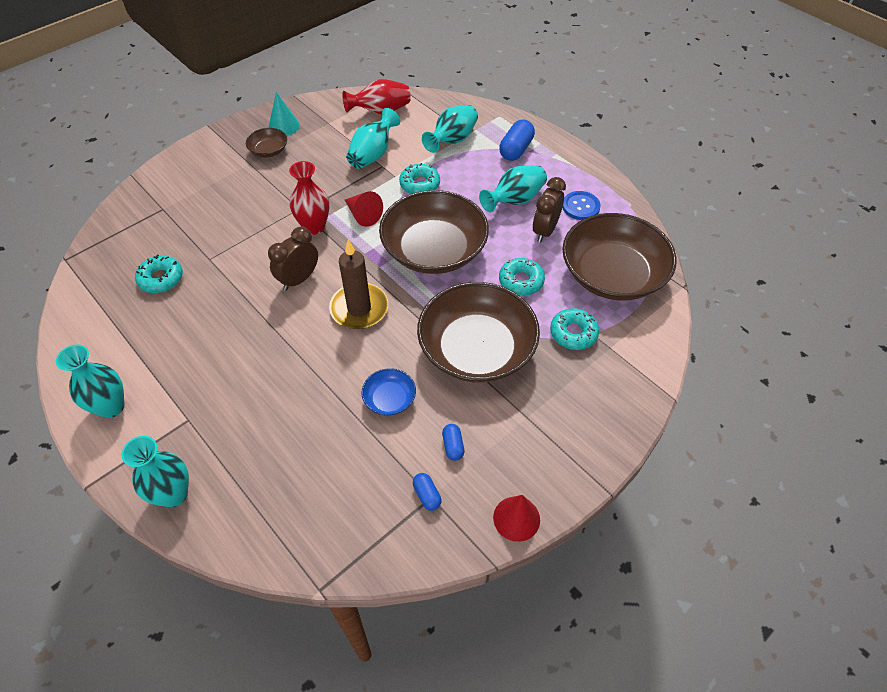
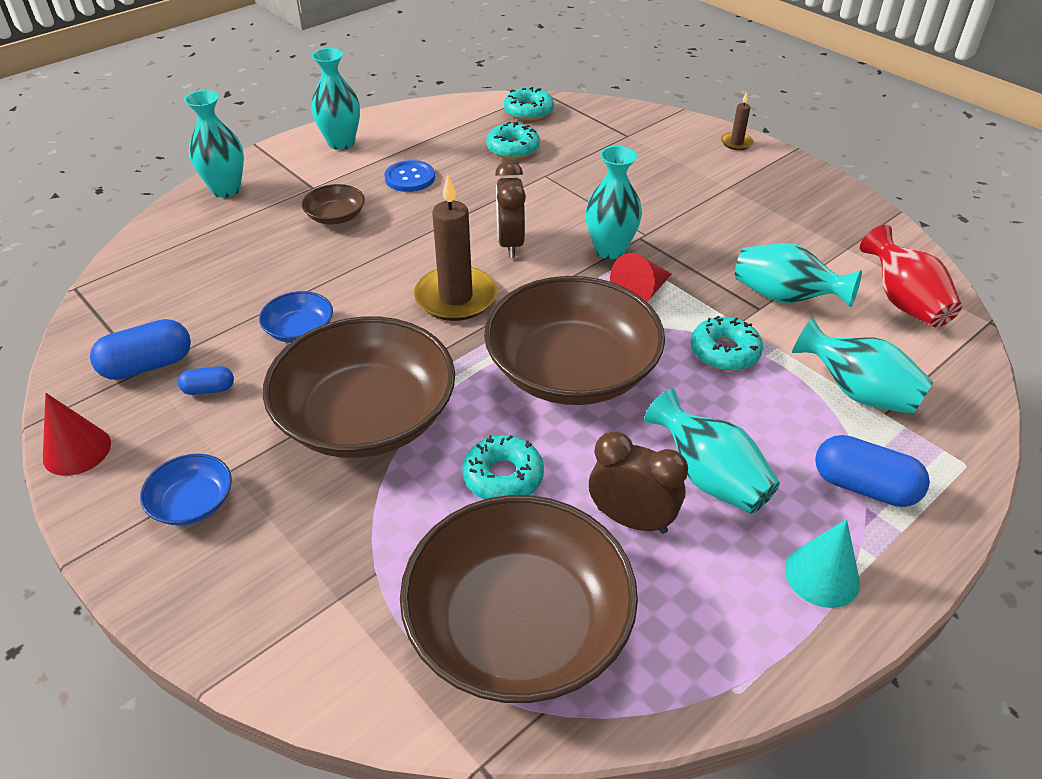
camera: 90 degrees right, 10 degrees down
brown bowl [246,128,287,158] -> brown bowl moved to [302,184,365,225]
brown clock [268,227,318,291] -> brown clock turned 135 degrees counterclockwise [495,161,526,258]
turquoise cone [269,92,300,136] -> turquoise cone moved to [785,519,860,608]
red vase [289,161,329,235] -> turquoise vase [585,146,642,259]
blue capsule [413,473,442,511] -> blue capsule [90,319,191,380], size x1.81
turquoise donut [550,308,599,350] -> turquoise donut moved to [504,87,554,121]
blue button [562,191,601,220] -> blue button moved to [384,160,435,192]
none -> blue bowl [140,454,232,526]
none -> brown candle [721,92,754,150]

